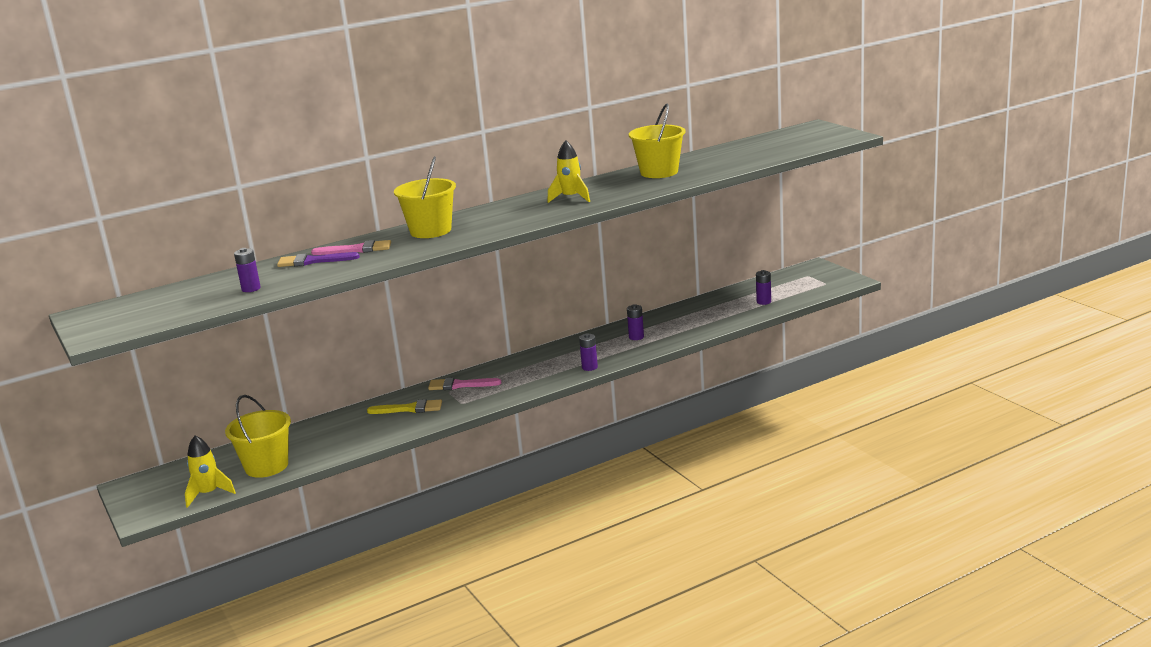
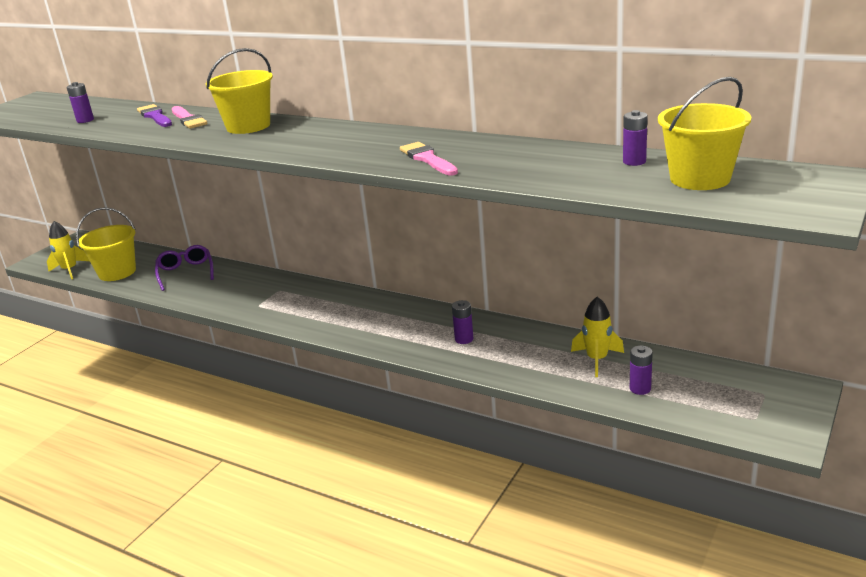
camera: 60 degrees right, 5 degrees up
yellow brush [367,399,442,414] -> none
pink brush [428,378,502,390] -> pink brush moved to [400,142,458,175]
yellow rocket [547,140,590,203] -> yellow rocket moved to [571,297,624,377]
purple battery [579,333,598,371] -> purple battery moved to [623,110,648,166]
yellow bucket [629,103,685,178] -> yellow bucket moved to [658,77,751,190]
none -> purple glasses [155,245,214,291]

